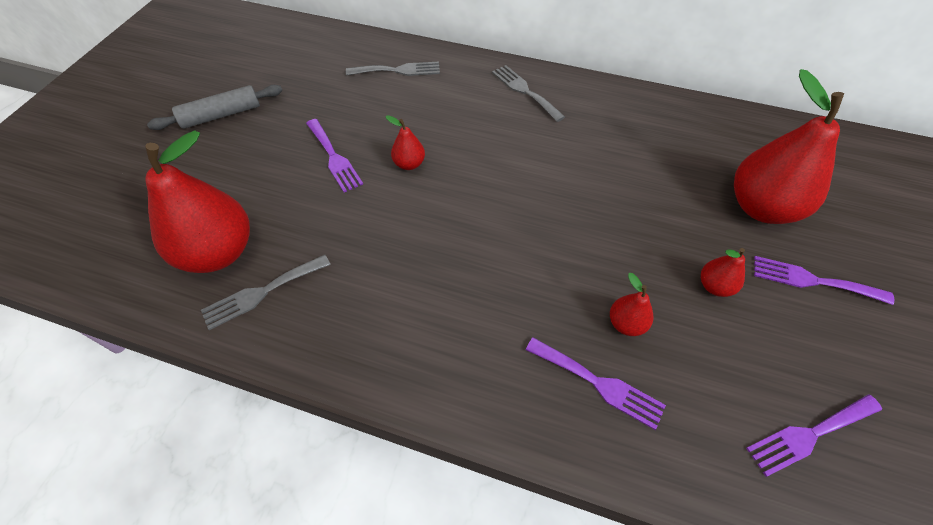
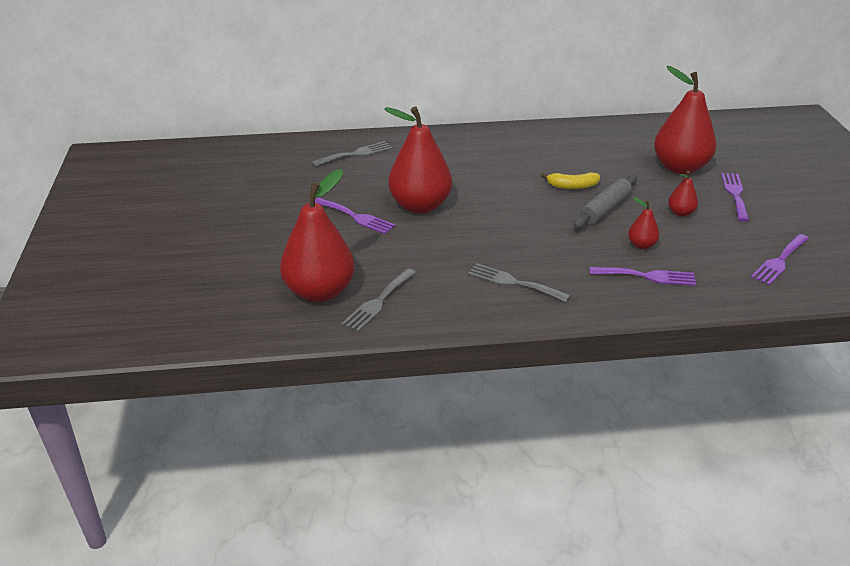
camera: 25 degrees left, 20 degrees down
grey rolling pin [147,85,282,130] -> grey rolling pin moved to [573,175,637,229]
red pear [385,115,425,170] -> red pear [384,107,452,213], size x2.24
grey fork [492,65,565,122] -> grey fork moved to [468,263,570,302]
purple fork [754,256,894,305] -> purple fork turned 105 degrees clockwise [721,173,749,222]
none -> yellow banana [541,172,600,189]

